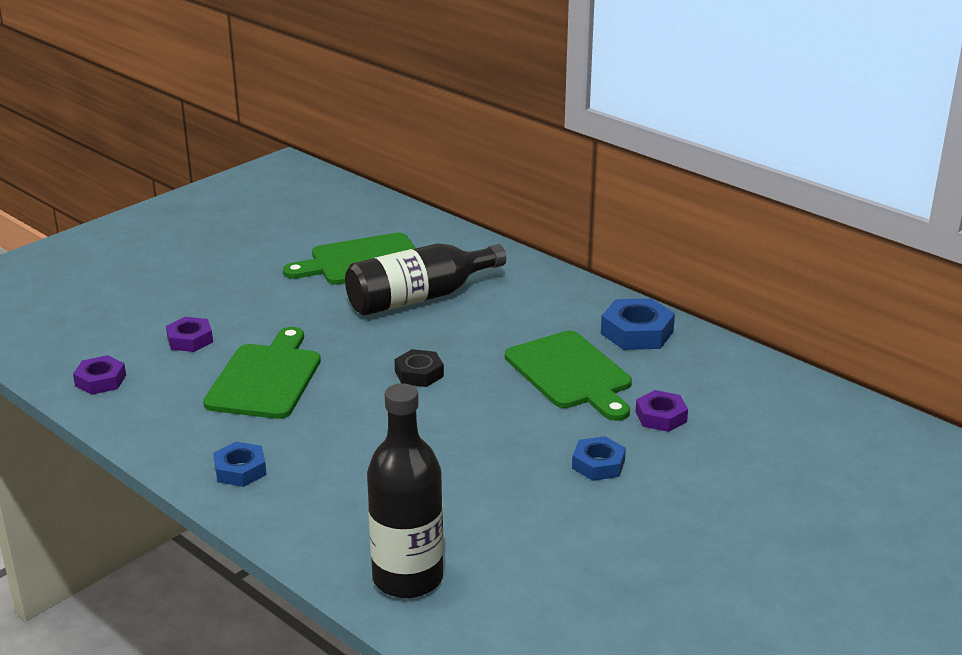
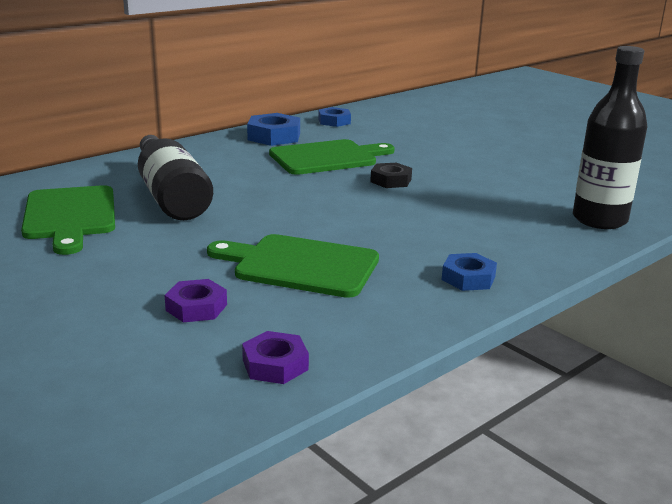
camera: 85 degrees left, 5 degrees down
black nut [394,349,444,387] -> black nut moved to [370,163,412,188]
blue nut [572,436,626,481] -> blue nut moved to [318,107,351,127]
purple nut [636,390,688,432] -> none

